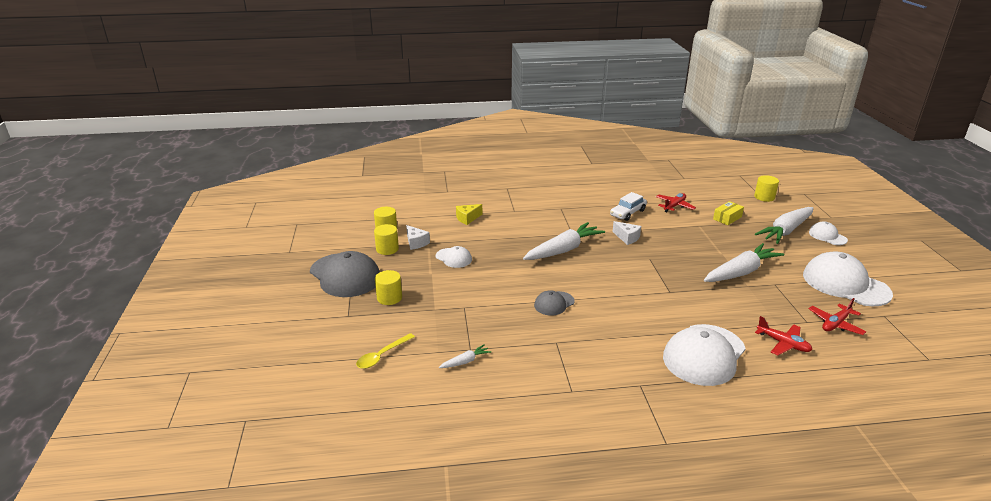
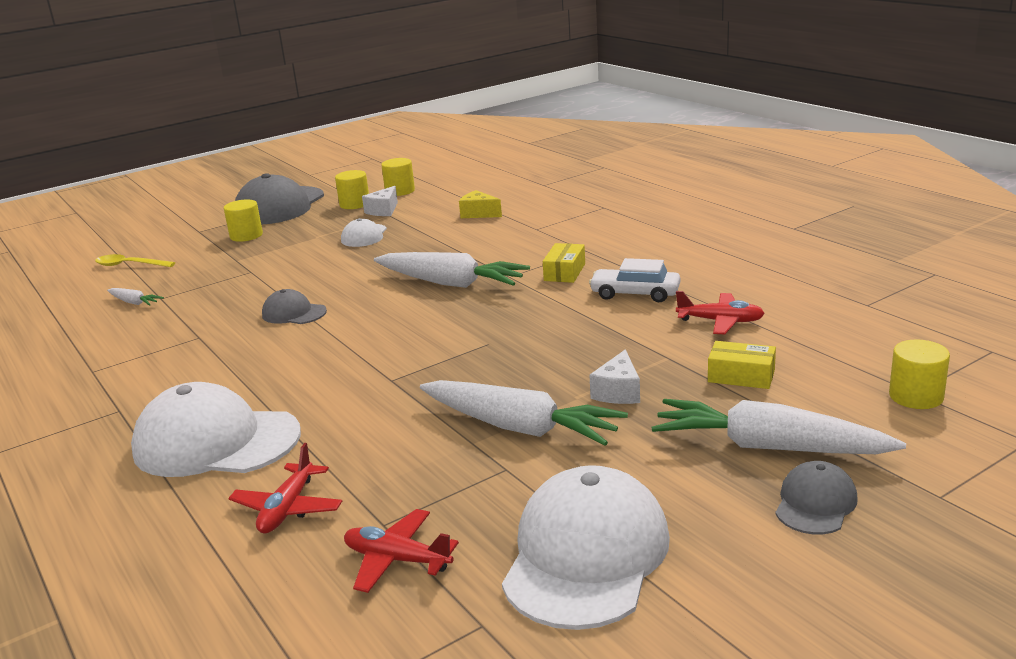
camera: 65 degrees right, 5 degrees down
white cheese [612,221,641,245] -> white cheese moved to [589,349,640,404]
white cap [809,221,848,245] -> grey cap [775,461,858,534]
none -> yellow box [543,243,585,283]

